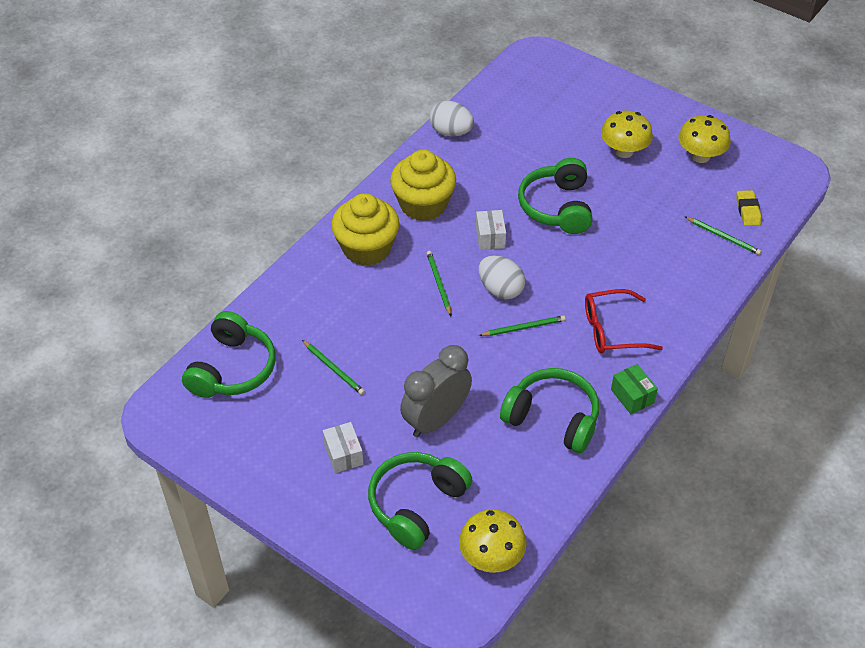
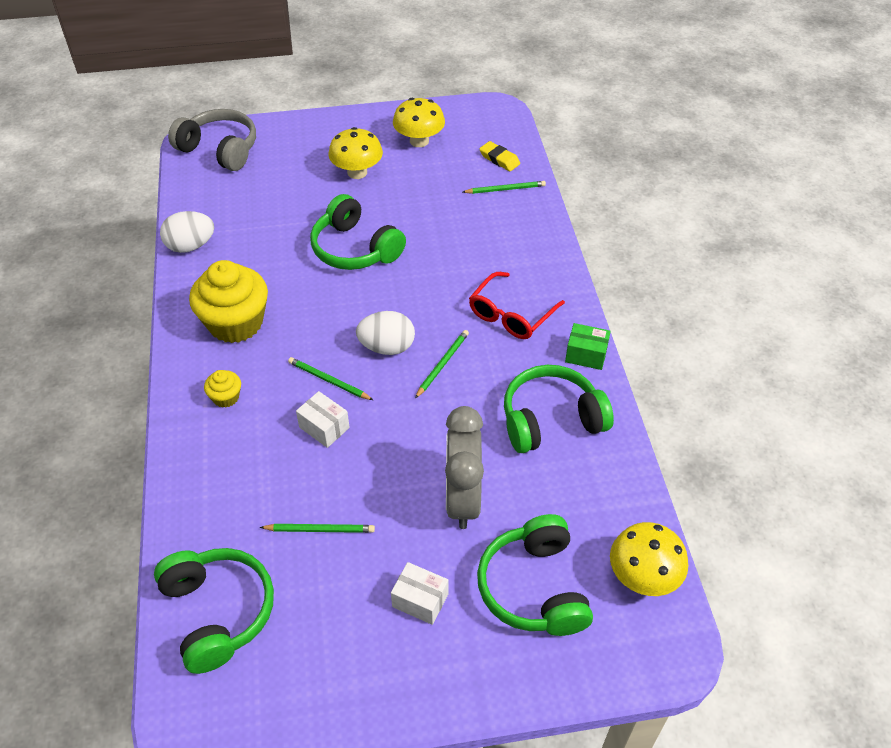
camera: 45 degrees left, 0 degrees up
yellow cupcake [331,193,399,266] -> yellow cupcake [204,370,241,408], size x0.45
white box [476,210,506,250] -> white box moved to [296,391,350,448]
none -> grey headphones [168,109,256,171]

